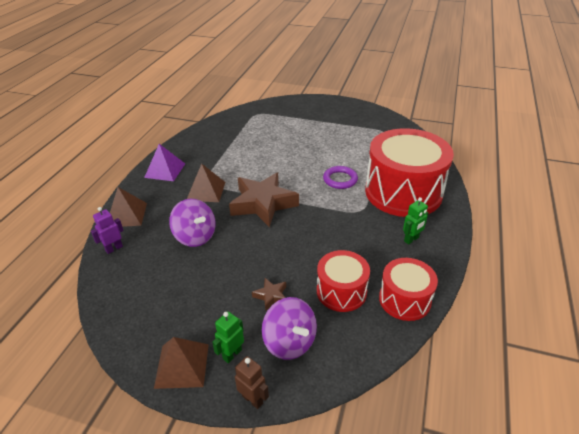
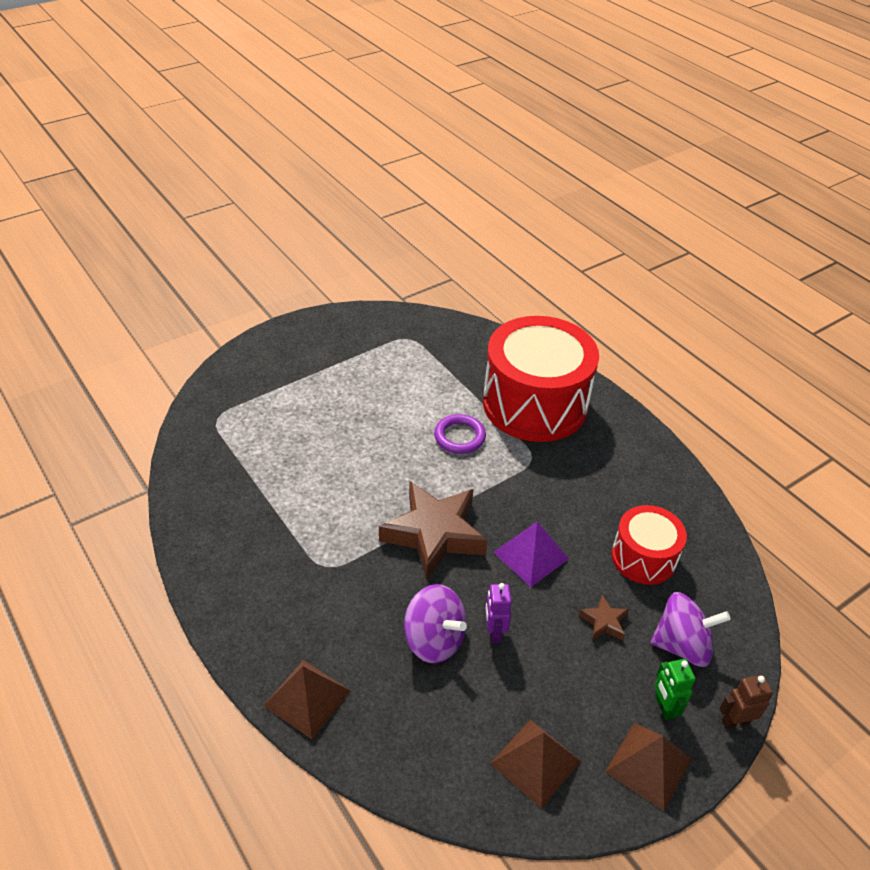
camera: 55 degrees left, 5 degrees up
purple robot [91,207,124,254] -> purple robot moved to [485,583,512,643]
purple pyramid [144,144,185,181] -> purple pyramid moved to [493,521,569,587]
purple spinning top [169,199,215,247] -> purple spinning top turned 45 degrees clockwise [404,584,467,663]
brown pyramid [187,164,225,202] -> brown pyramid moved to [490,719,581,809]
red drum [379,258,438,321] -> none
green robot [403,197,428,245] -> none

